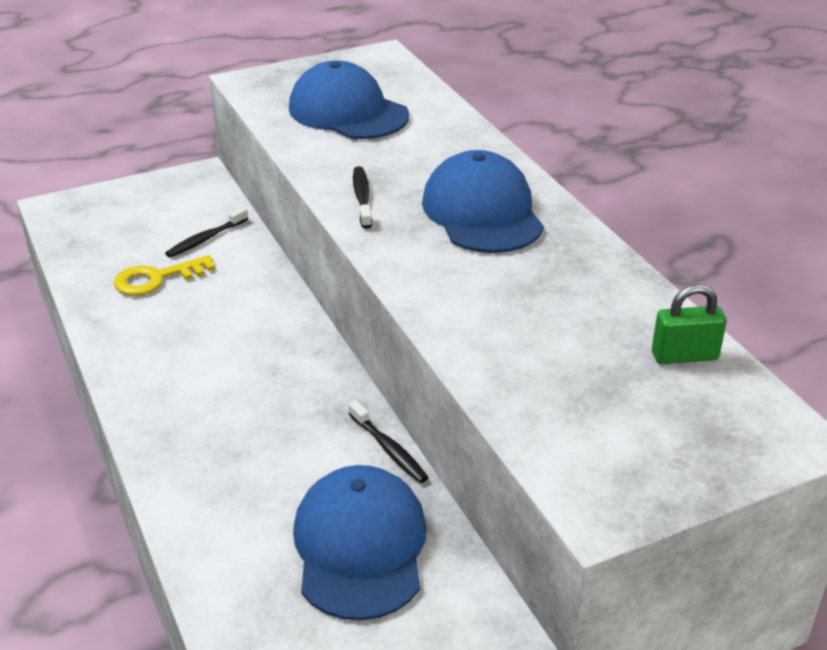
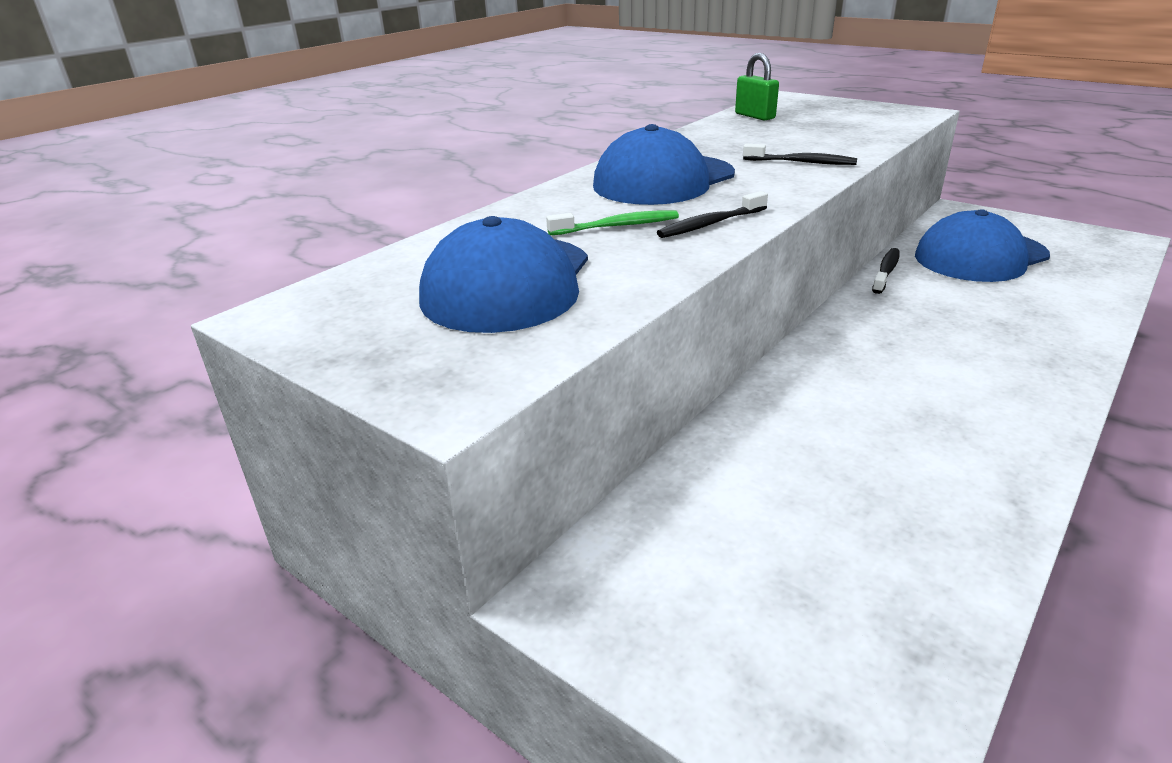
camera: 115 degrees left, 5 degrees down
yellow key [114,255,215,296] -> none
black toothbrush [165,207,248,258] -> black toothbrush moved to [743,144,857,165]
none -> green toothbrush [546,211,679,235]

